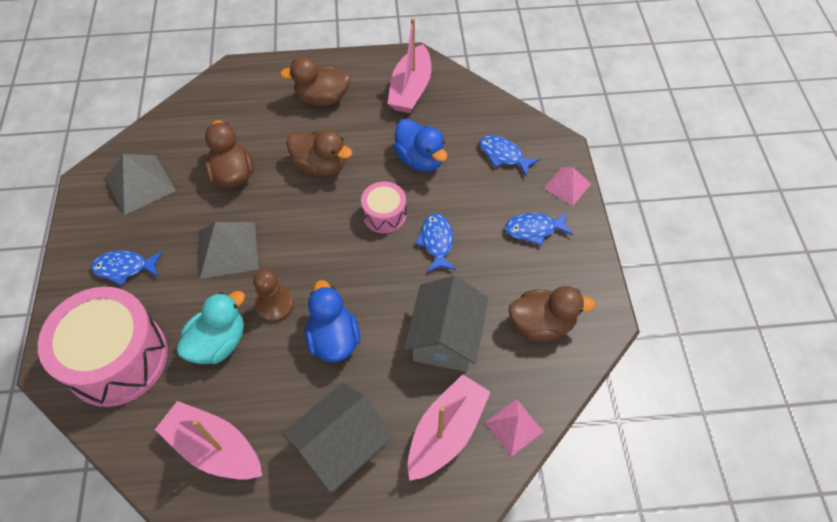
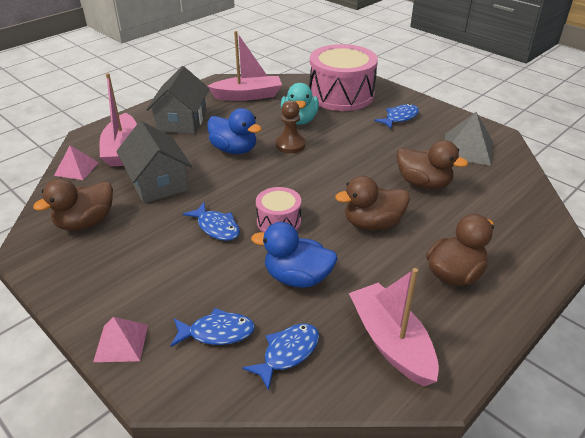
camera: 140 degrees right, 20 degrees down
grey pyramid [198,222,259,279] -> none
blue fish [505,212,573,246] -> blue fish moved to [242,324,319,391]

